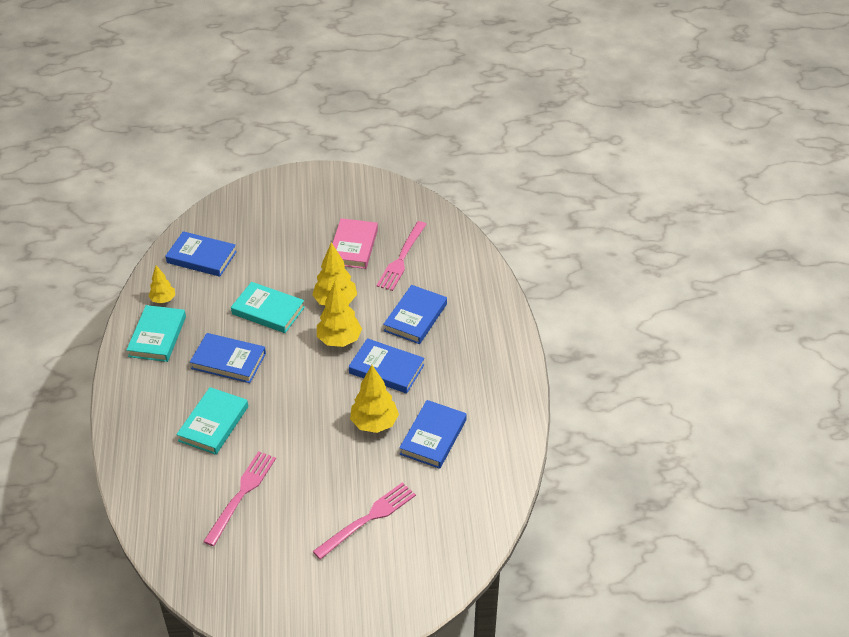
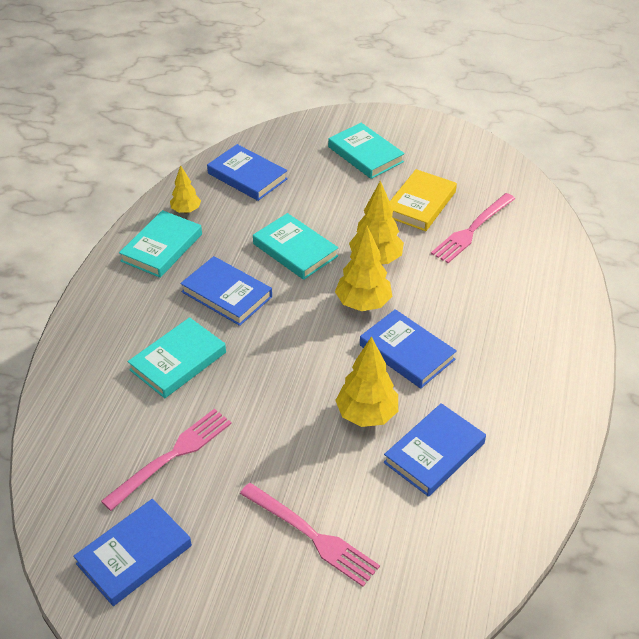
camera: 20 degrees right, 0 degrees up
pink fork [312,482,416,560] -> pink fork turned 60 degrees clockwise [240,483,380,587]
pink book [332,218,378,269] -> yellow book [390,169,457,231]
blue book [383,285,447,344] -> blue book moved to [73,499,192,606]
none -> turquoise book [328,123,405,179]

